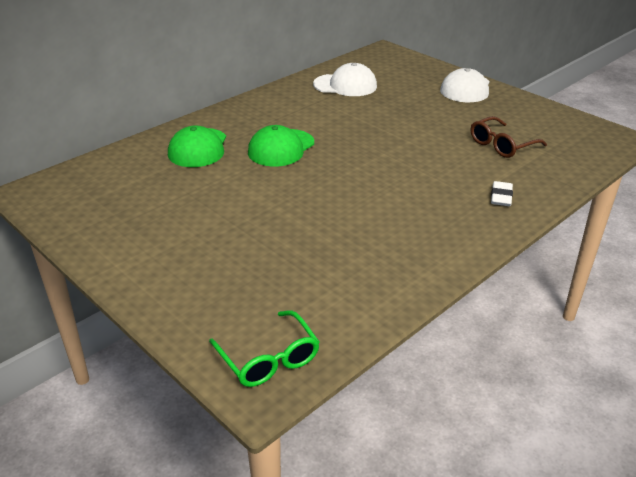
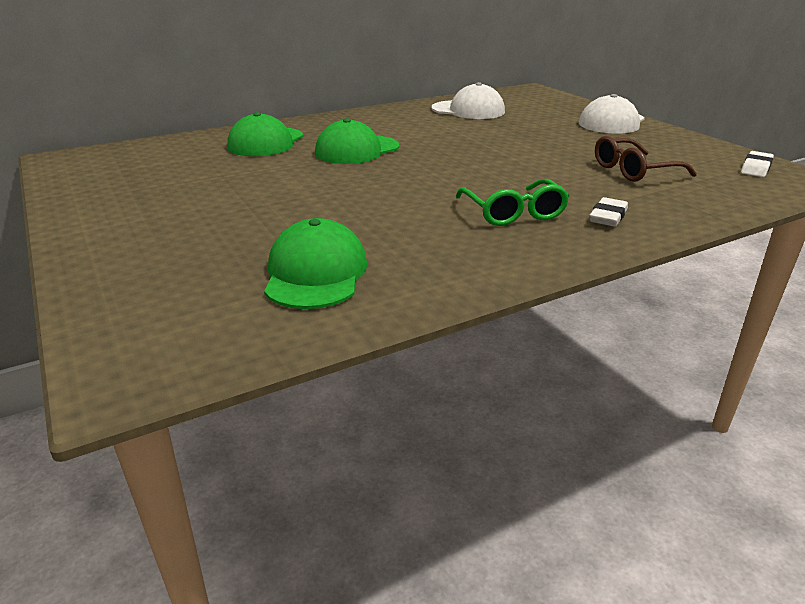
camera: 15 degrees right, 5 degrees down
green glasses [209,310,320,387] -> green glasses moved to [455,179,569,226]
none -> green cap [264,218,367,309]
none -> white eraser [741,151,774,177]

